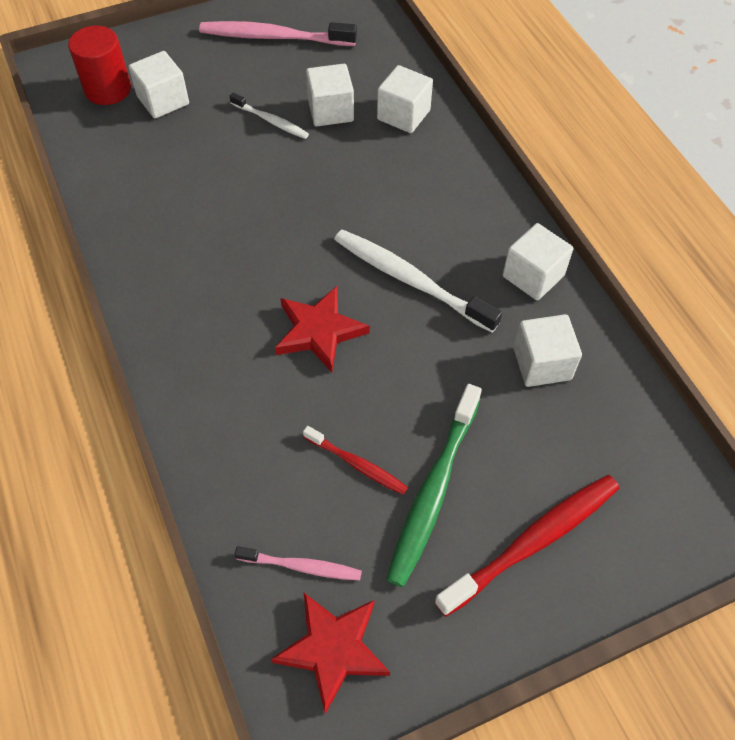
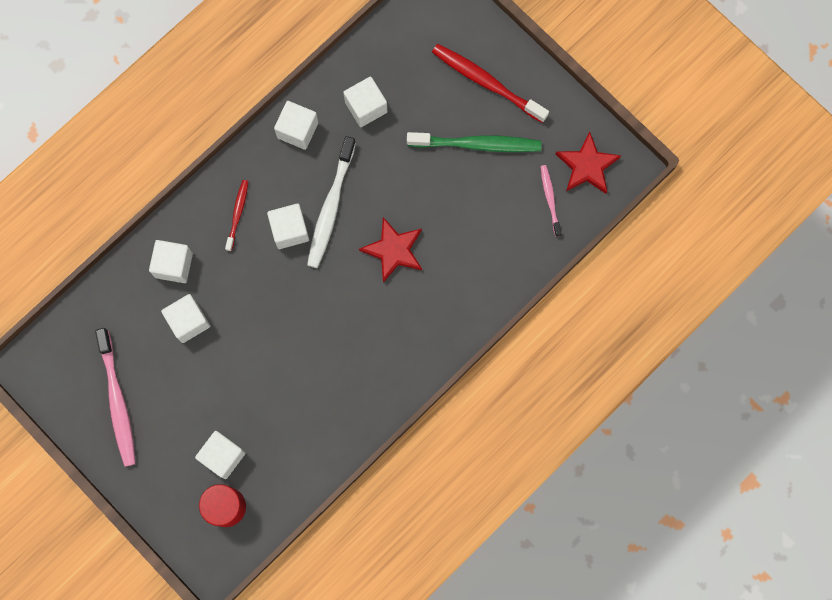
camera: 110 degrees left, 20 degrees up
white toothbrush [229,92,309,139] -> none
red toothbrush [303,426,408,495] -> red toothbrush moved to [225,180,248,251]
none -> white cube [267,204,309,249]

